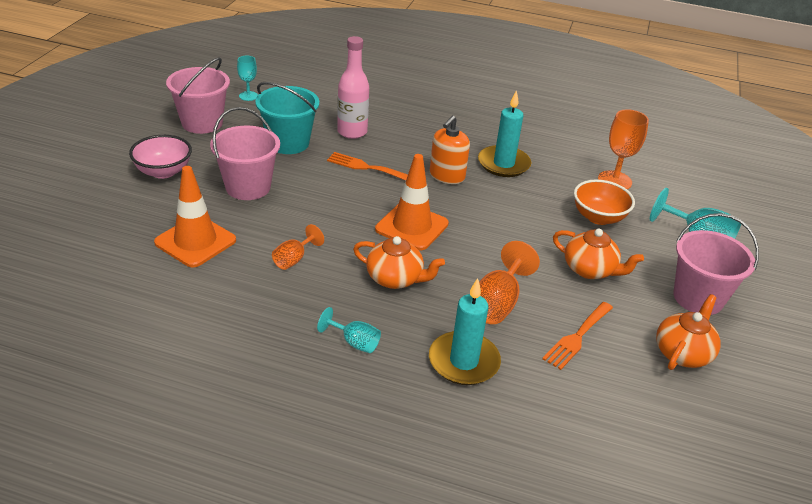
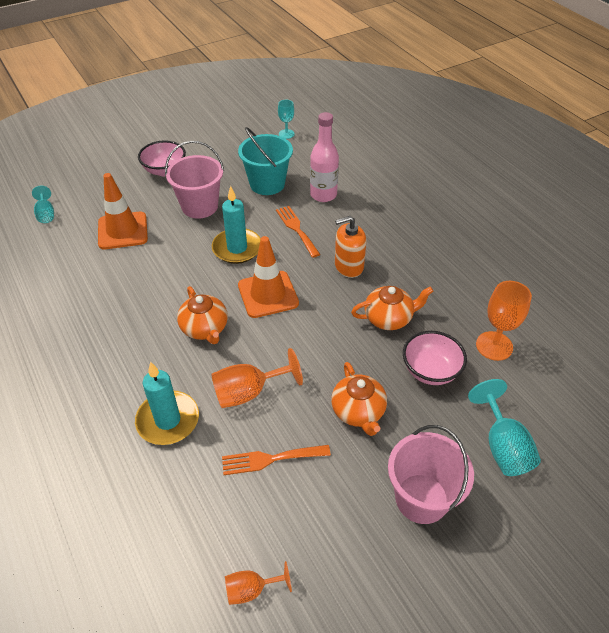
camera: 45 degrees right, 10 degrees up
pink bucket [166,57,230,134] -> none
orange goblet [272,224,324,270] -> orange goblet moved to [225,561,292,605]
turquoise goblet [317,307,381,353] -> turquoise goblet moved to [32,186,54,223]
turquoise candle [478,90,531,177] -> turquoise candle moved to [212,186,261,264]
orange bowl [574,180,635,225] -> pink bowl [403,331,467,385]
orange teapot [656,294,721,370] -> orange teapot moved to [351,286,433,330]

